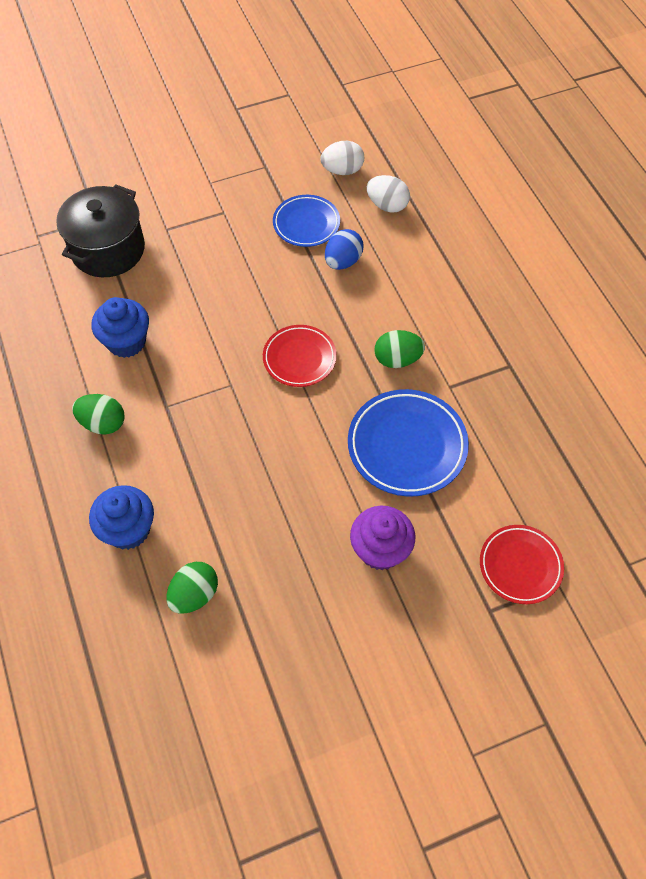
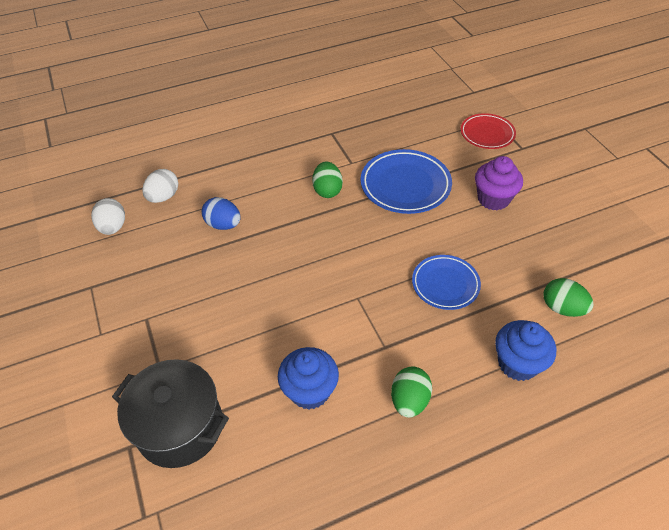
camera: 90 degrees left, 10 degrees down
red plate [263,325,337,387] -> none
blue plate [273,195,340,247] -> blue plate moved to [412,255,481,310]

